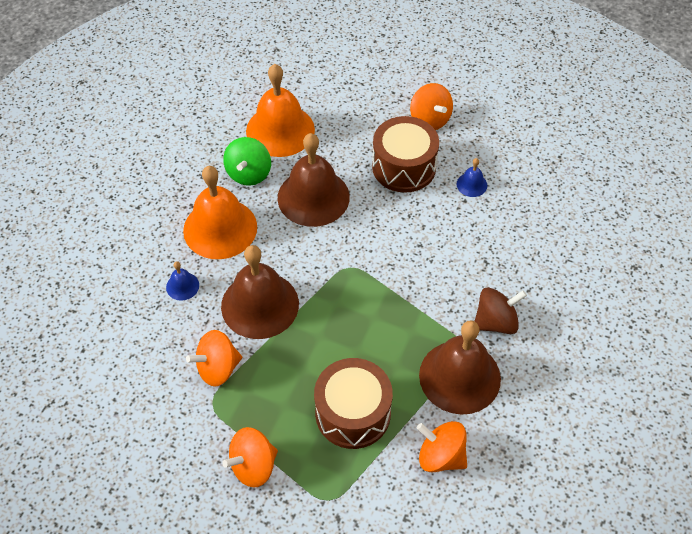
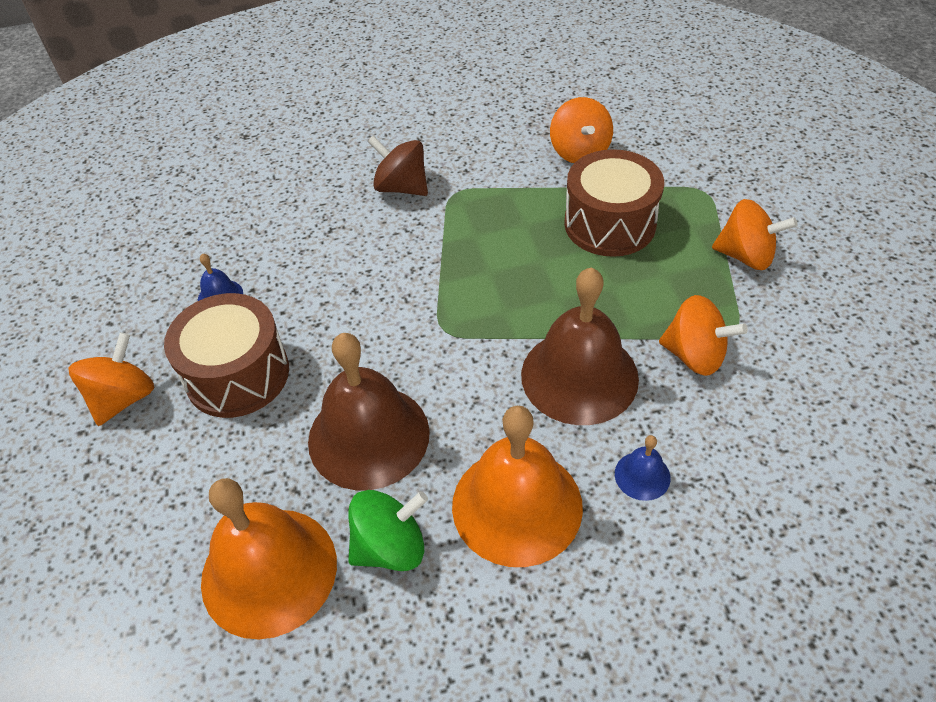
camera: 125 degrees left, 5 degrees down
brown bell [419,320,501,414] -> none

